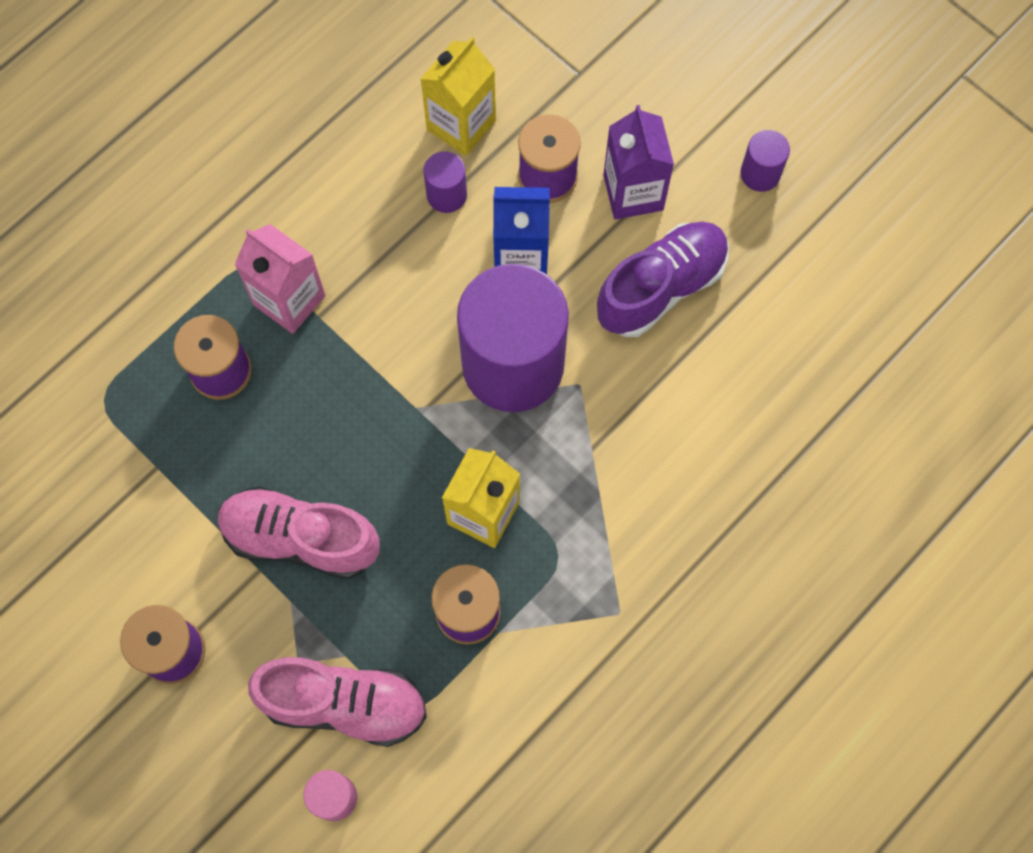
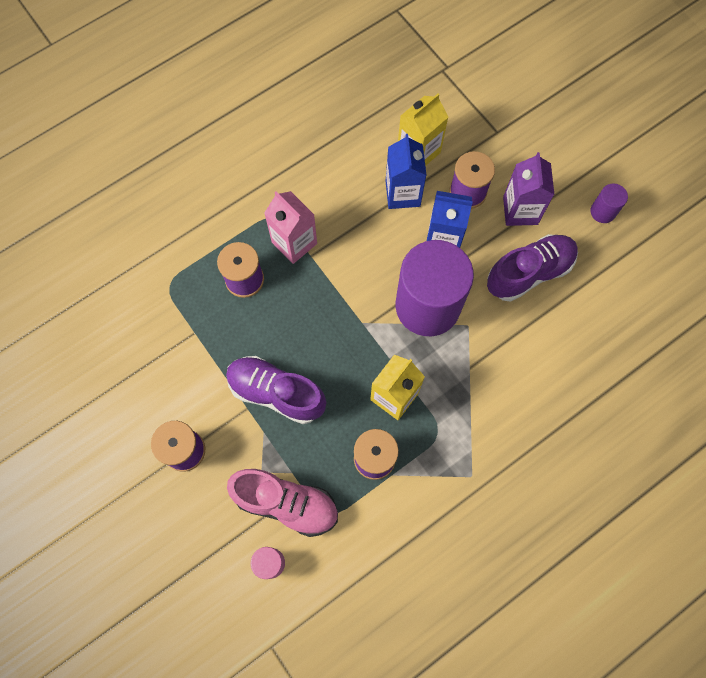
camera: 10 degrees right, 0 degrees up
pink shoe [218,486,380,579] -> purple shoe [226,356,327,424]
purple cylinder [423,151,467,213] -> blue carton [386,134,426,209]

